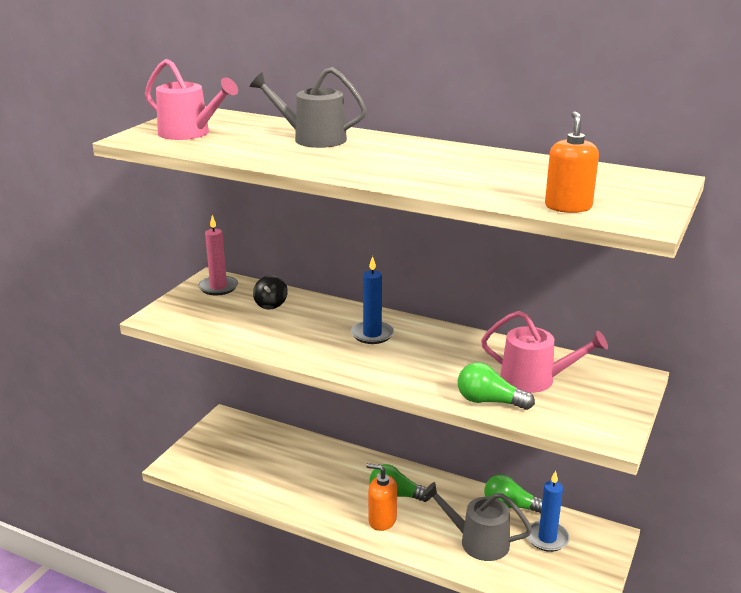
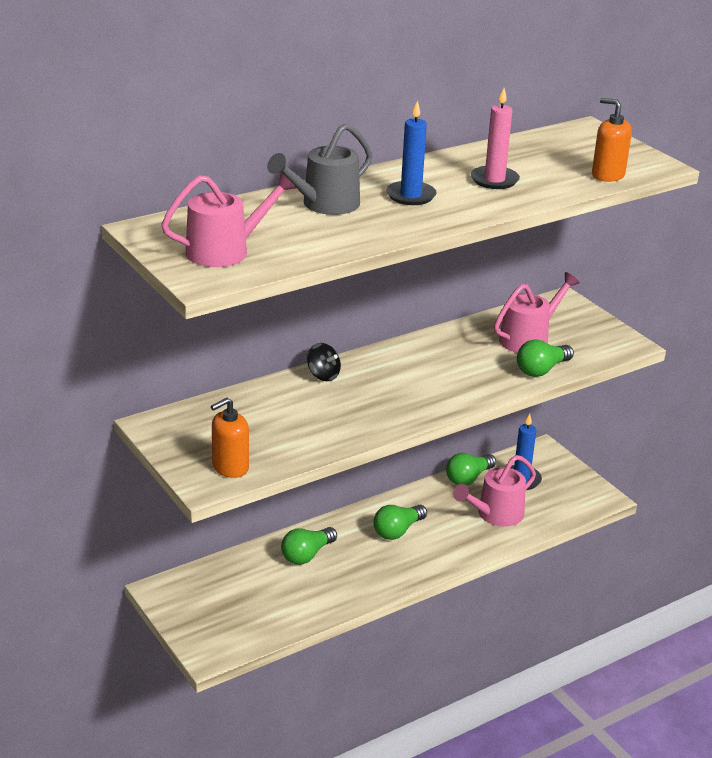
camera: 60 degrees left, 5 degrees up
pink candle [199,215,238,295] -> pink candle moved to [471,88,520,189]
black spinning top [253,275,288,309] -> black spinning top moved to [307,343,341,381]
blue candle [351,256,394,344] -> blue candle moved to [386,100,437,205]
orange soap dispenser [366,463,397,531] -> orange soap dispenser moved to [211,397,249,478]
grey watering can [423,482,532,561] -> pink watering can [453,455,536,527]
none -> green light bulb [281,527,337,565]

